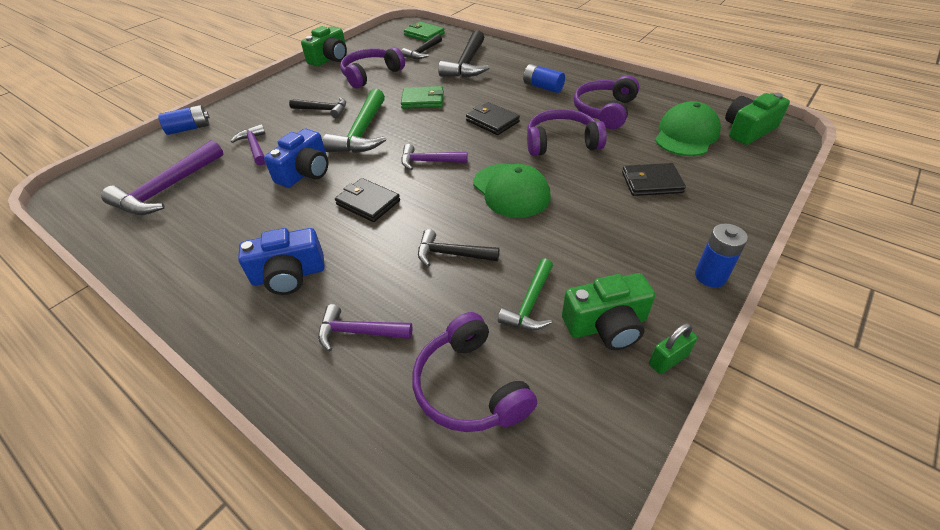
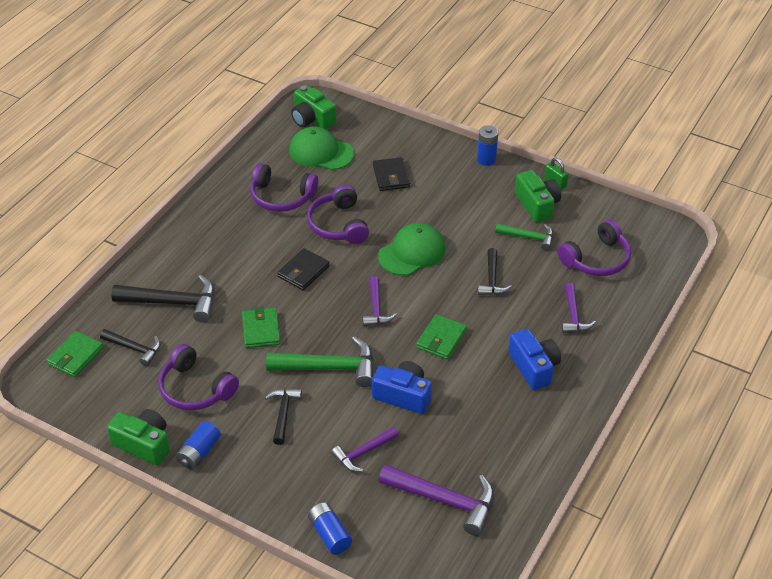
camera: 100 degrees left, 0 degrees up
black wallet [335,178,400,222] -> green wallet [416,314,467,360]
blue battery [523,64,565,93] -> blue battery moved to [176,421,221,470]

